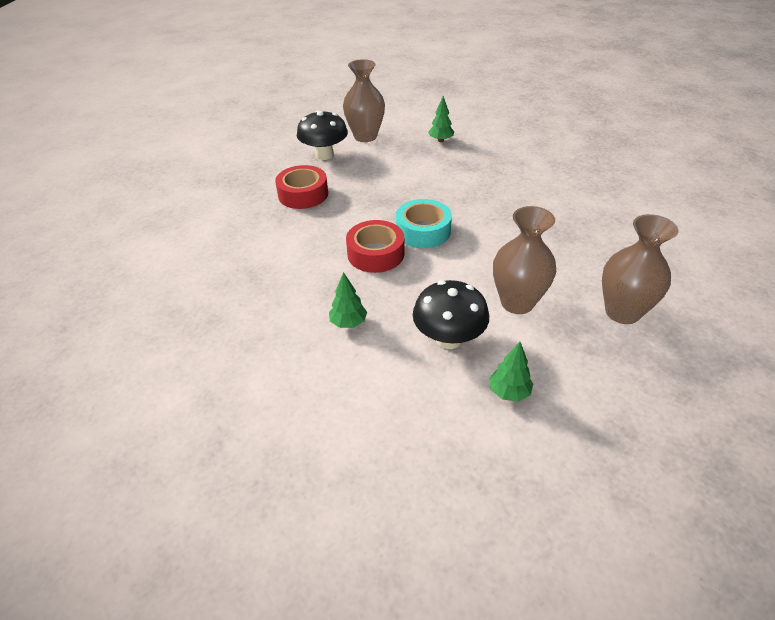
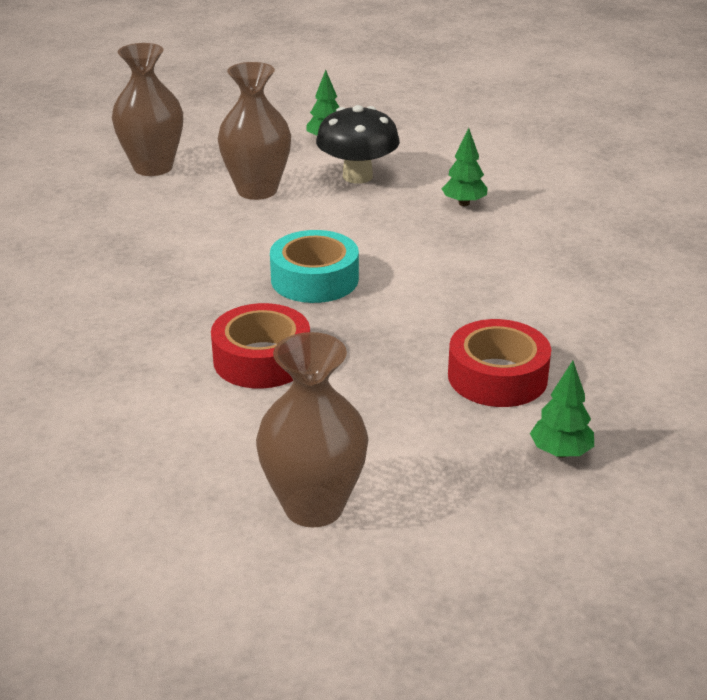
camera: 165 degrees left, 10 degrees down
black mushroom [297,110,348,160] -> none
red tape [346,220,404,273] -> red tape moved to [211,303,310,389]
green tree [428,96,454,142] -> green tree moved to [530,361,594,458]

